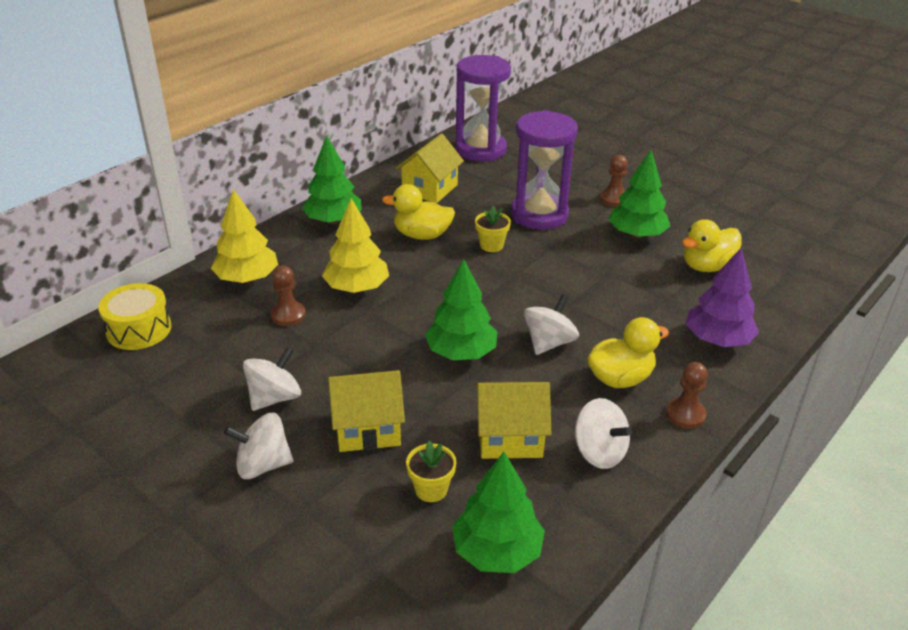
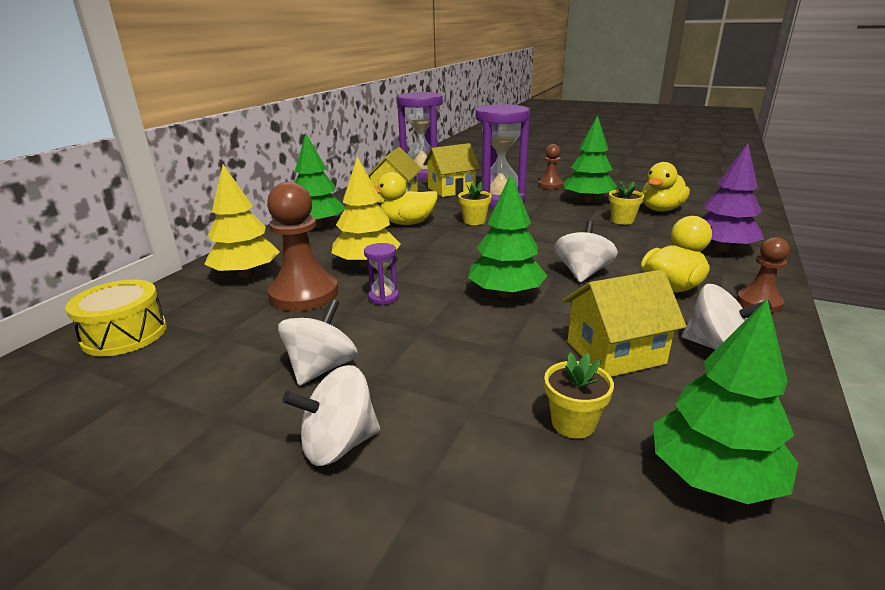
camera: 15 degrees left, 10 degrees down
brown pawn [270,265,306,326] -> brown pawn [267,182,338,311], size x1.76
yellow house [328,370,405,452] -> yellow house moved to [423,143,480,197]
none -> purple hourglass [364,243,399,305]
none -> yellow flower pot [609,181,644,225]

